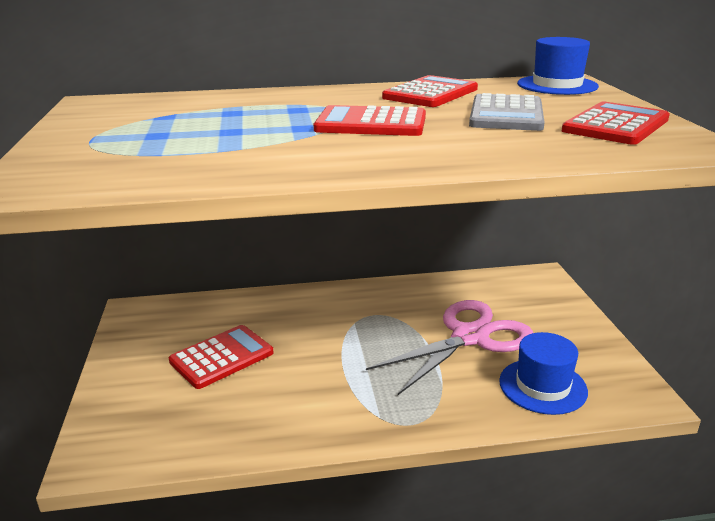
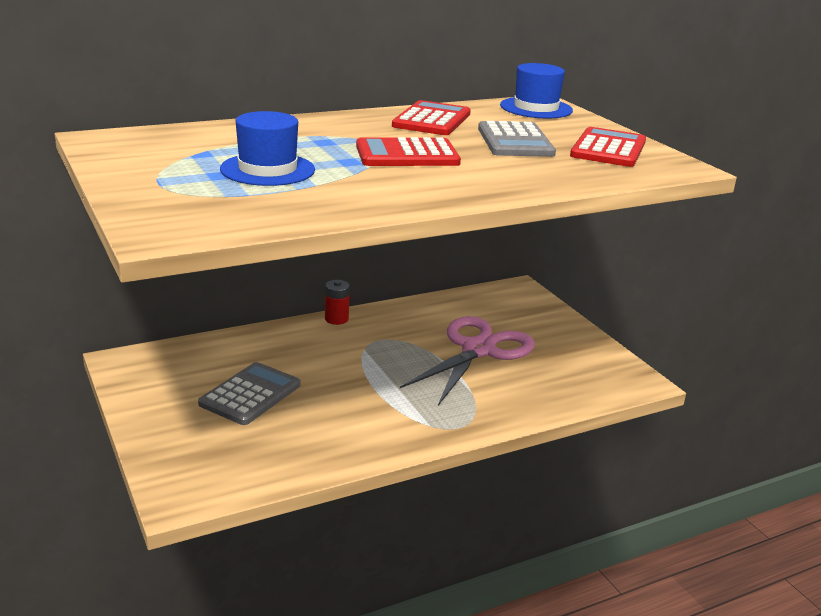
camera: 20 degrees left, 0 degrees up
red calculator [169,325,274,389] -> grey calculator [198,362,301,425]
blue hat [499,332,588,415] -> blue hat moved to [220,111,315,186]
none -> red battery [325,280,350,325]

